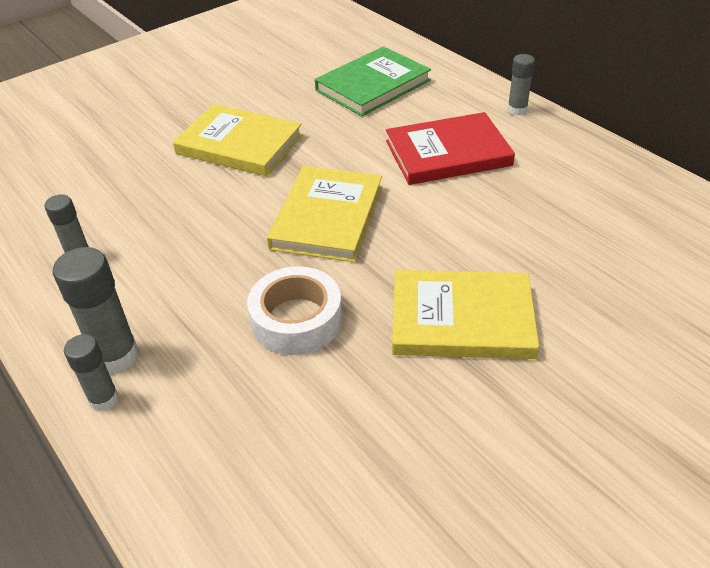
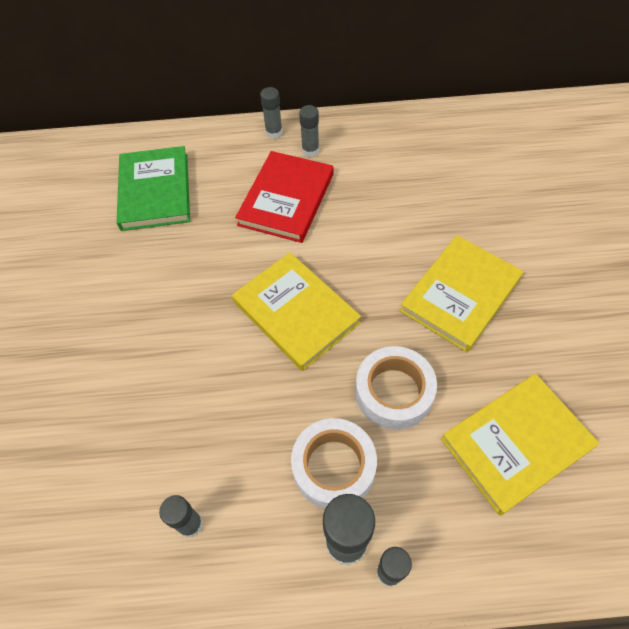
camera: 55 degrees left, 15 degrees up
yellow book [173,104,303,176] -> yellow book moved to [441,373,599,516]
none -> white tape [291,418,377,509]
none -> grey glue stick [299,105,319,157]

